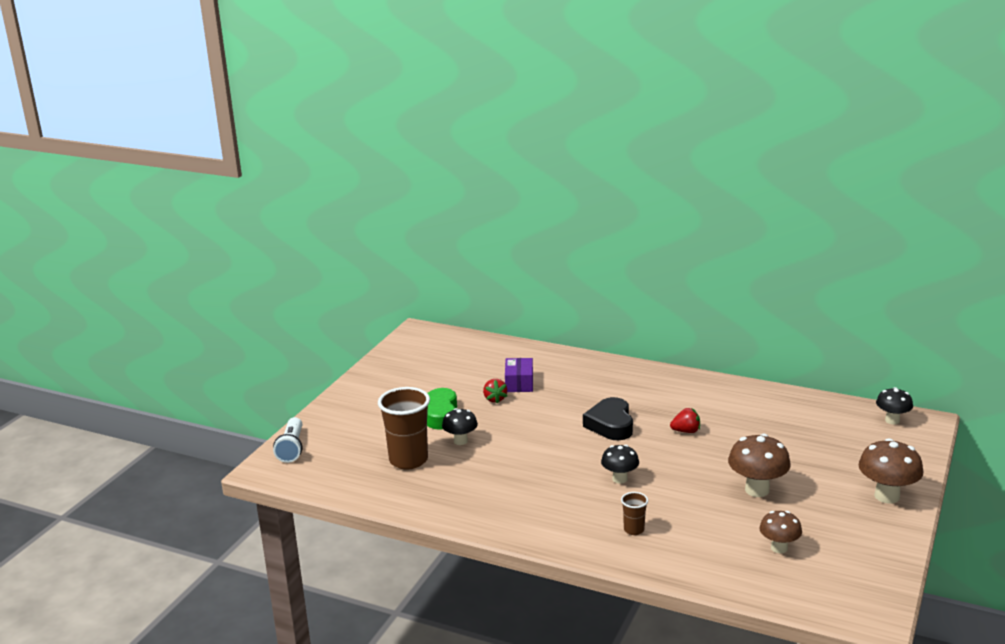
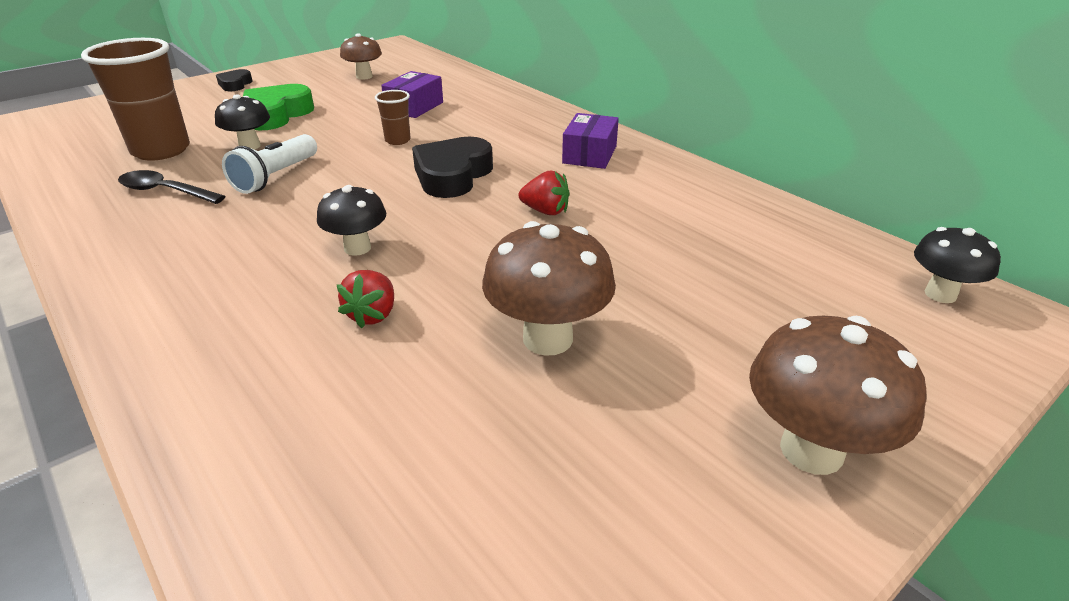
camera: 25 degrees right, 10 degrees up
white flashlight [273,417,302,463] -> white flashlight moved to [222,134,317,194]
red strawberry [483,379,507,404] -> red strawberry moved to [337,270,394,328]
brown cup [621,492,648,535] -> brown cup moved to [375,90,411,145]
brown mushroom [759,511,802,553] -> brown mushroom moved to [340,33,382,80]
none -> black spoon [118,170,226,204]
none -> black heart [216,69,252,91]
none -> purple box [562,113,619,169]

